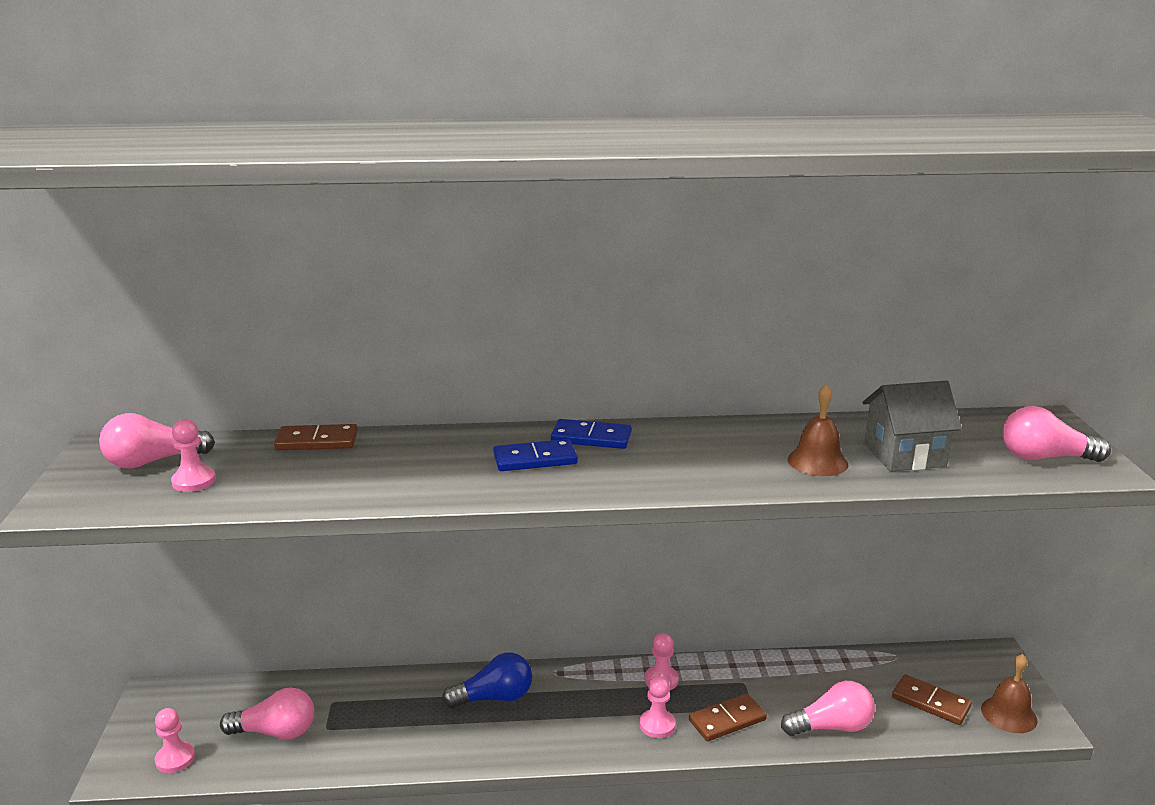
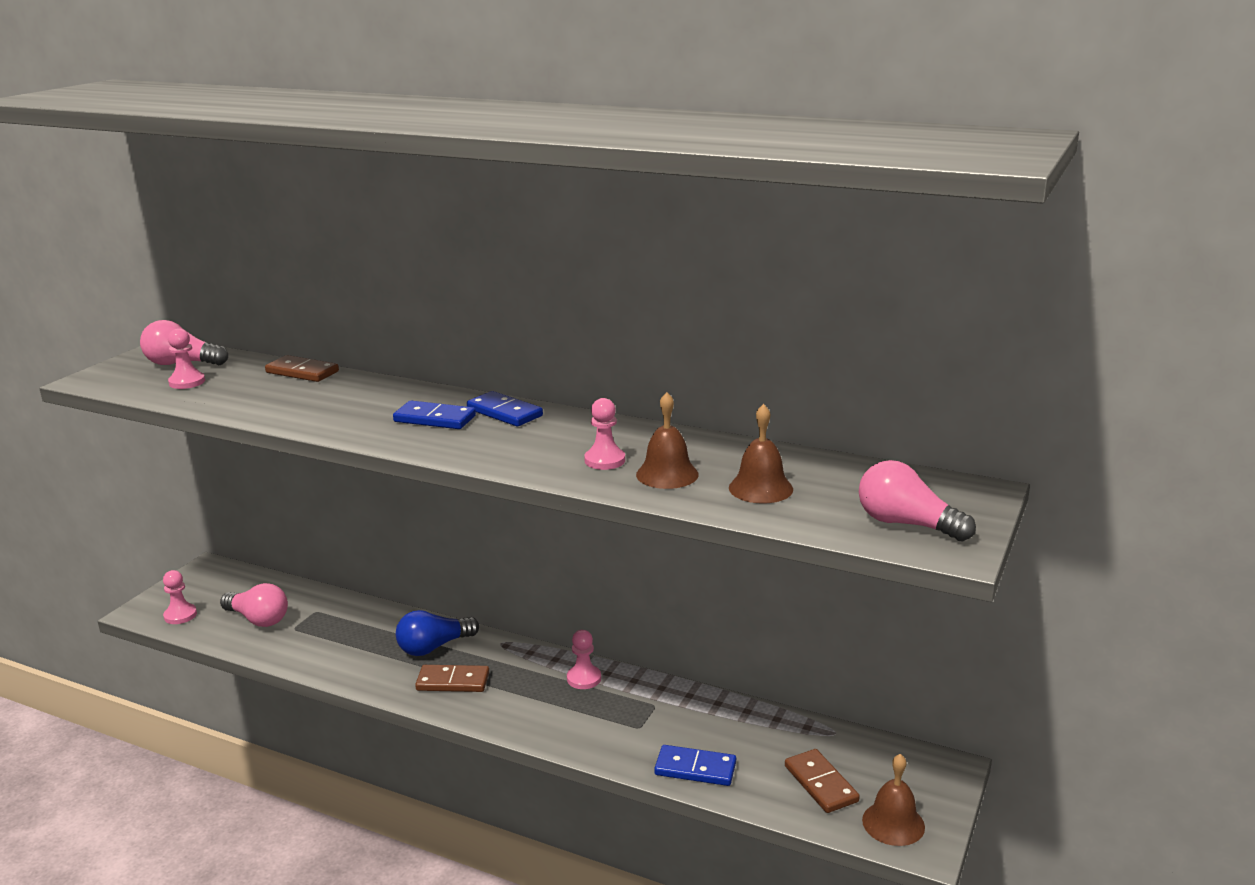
camera: 30 degrees right, 0 degrees up
blue light bulb [442,653,532,708] -> blue light bulb turned 135 degrees clockwise [396,610,479,656]
pink pawn [640,676,676,738] -> pink pawn moved to [584,398,625,470]
brown domino [689,694,767,741] -> brown domino moved to [415,665,489,692]
pink light bulb [781,681,875,736] -> blue domino [654,745,736,786]
grey house [862,380,962,472] -> brown bell [729,404,793,504]

